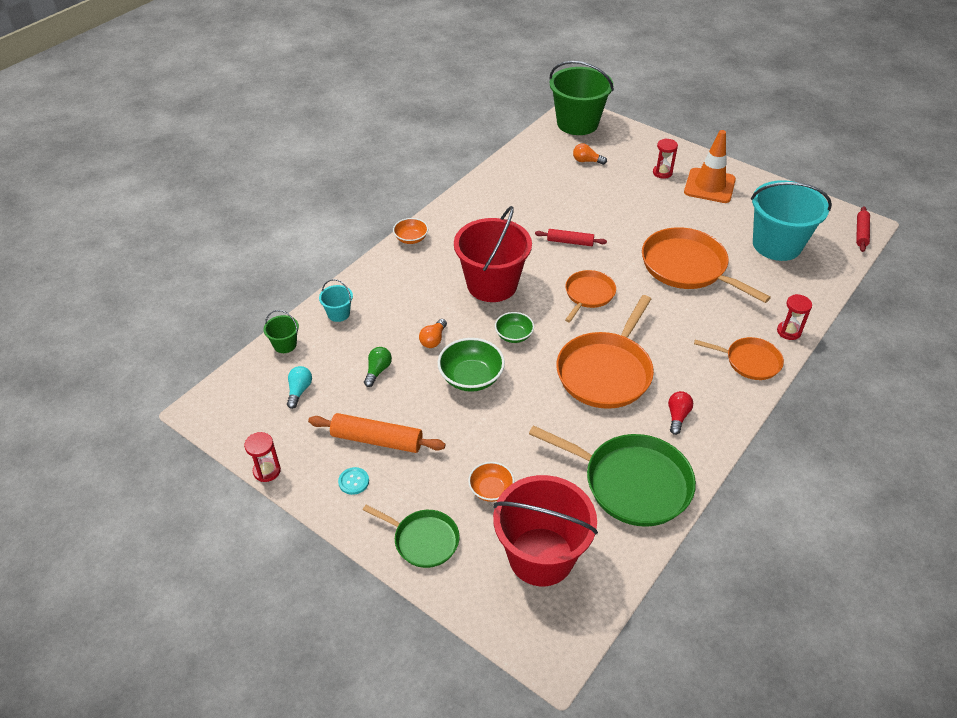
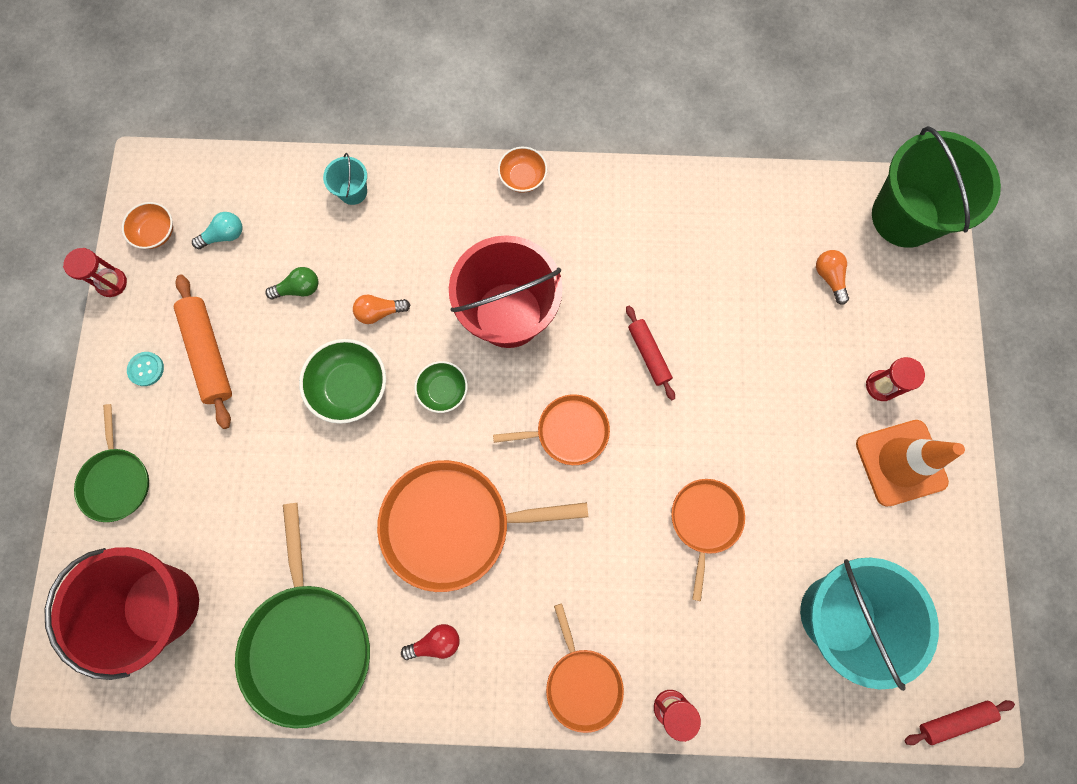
camera: 55 degrees right, 30 degrees up
green bucket [264,310,299,353] -> none
orange bowl [468,462,515,502] -> orange bowl moved to [122,202,173,249]
orange pan [642,227,771,303] -> orange pan [671,479,745,601], size x0.58

